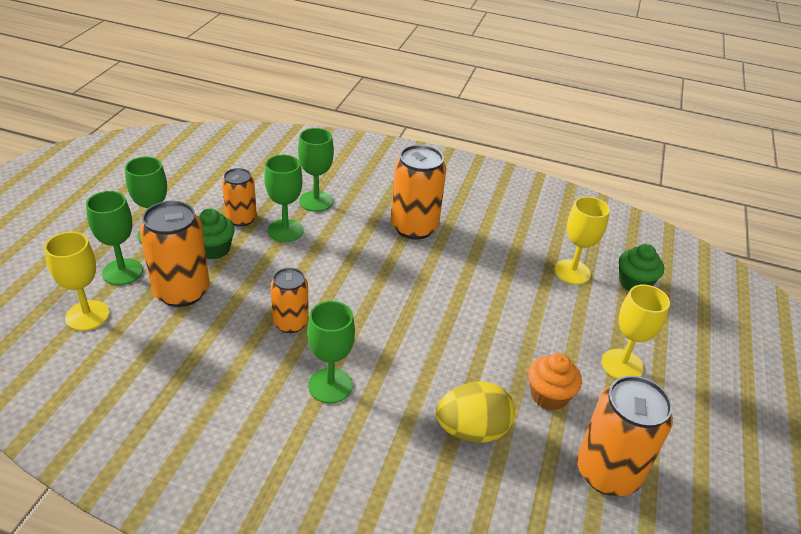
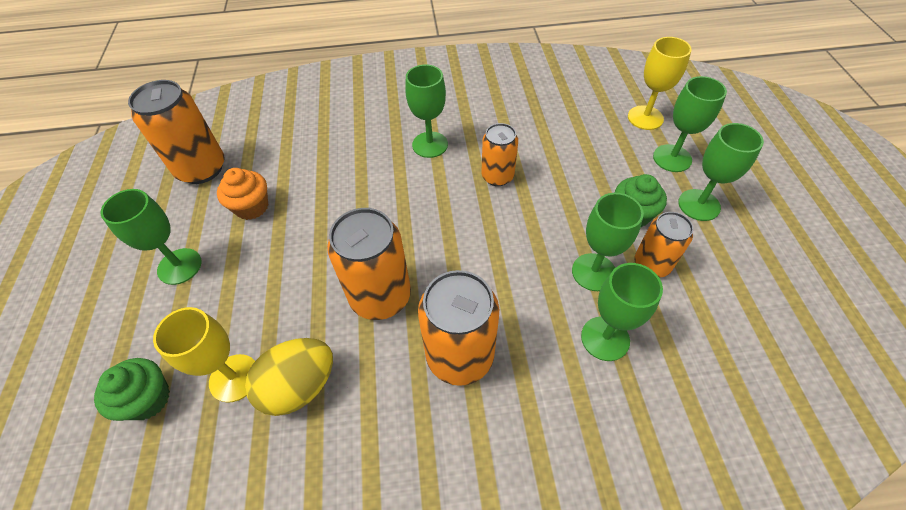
camera: 160 degrees right, 15 degrees up
orange can [140,201,209,307] -> orange can moved to [327,208,411,320]
yellow egg [436,381,515,443] -> yellow egg moved to [245,338,333,416]
yellow goblet [602,284,670,379] -> green goblet [100,189,202,285]

